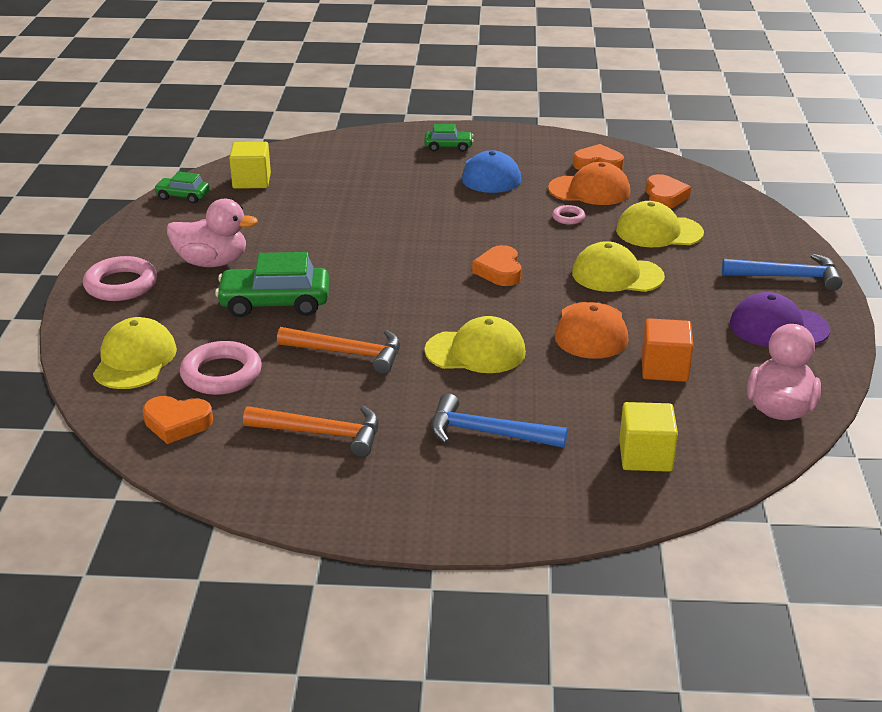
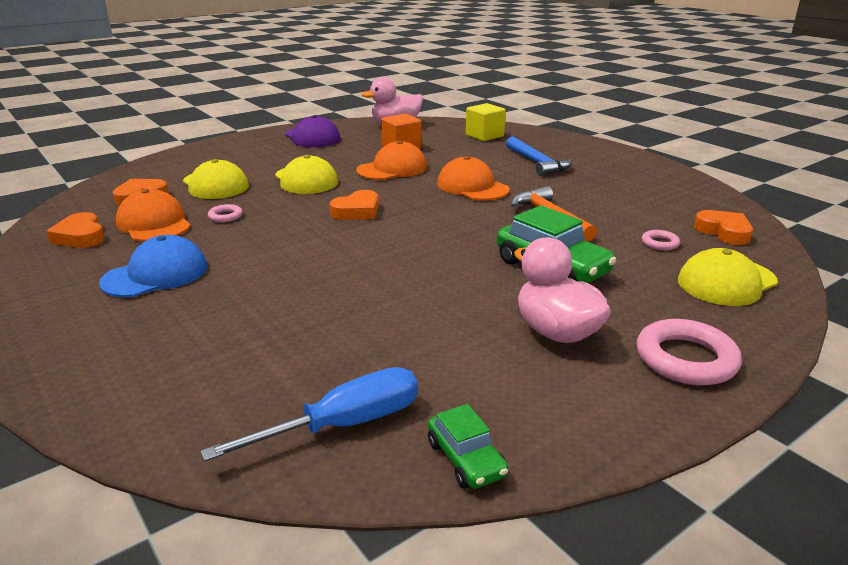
camera: 130 degrees left, 5 degrees down
pink ring [180,341,262,395] -> pink ring [642,230,680,250], size x0.50
yellow cube [229,142,271,189] -> blue screwdriver [201,367,418,461]
orange hammer [243,406,379,457] -> none
green car [424,124,474,152] -> none
yellow cap [425,316,526,373] -> orange cap [437,156,510,200]
blue hammer [722,254,842,291] -> none

